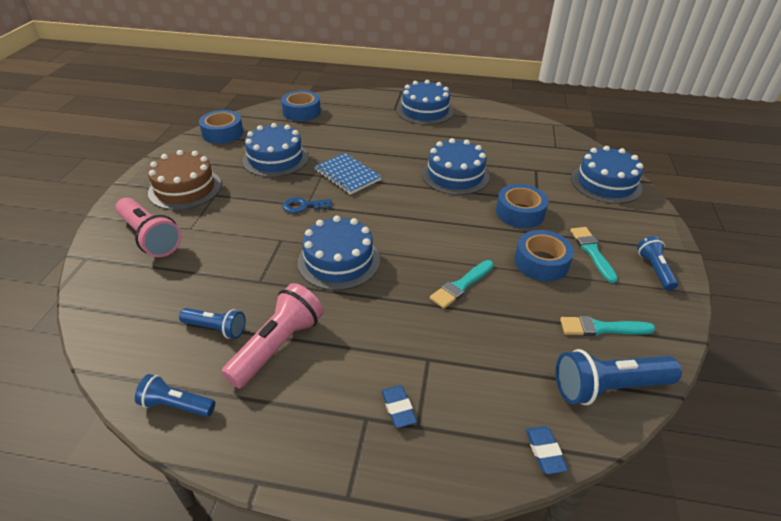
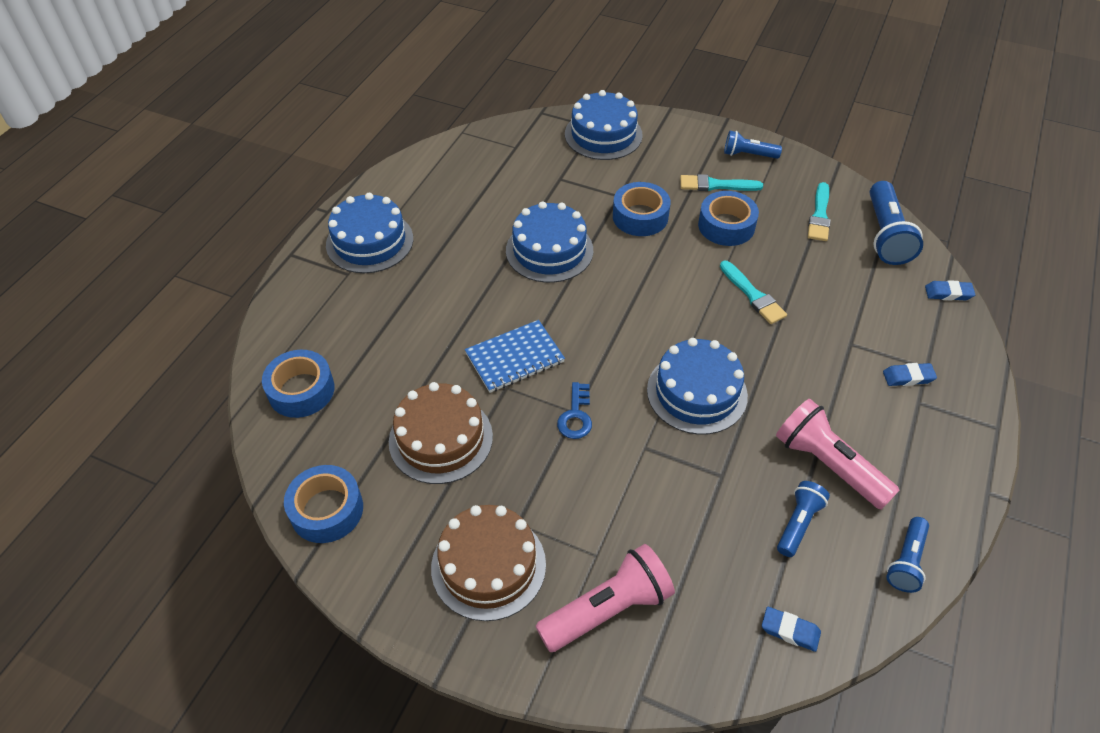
camera: 75 degrees left, 10 degrees up
blue cake [242,123,308,177] -> brown cake [389,382,493,484]
none -> blue eraser [762,607,821,652]

